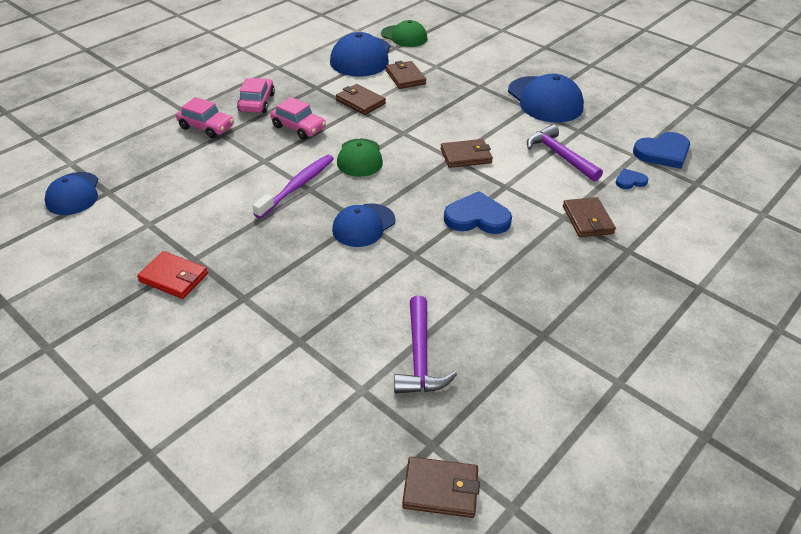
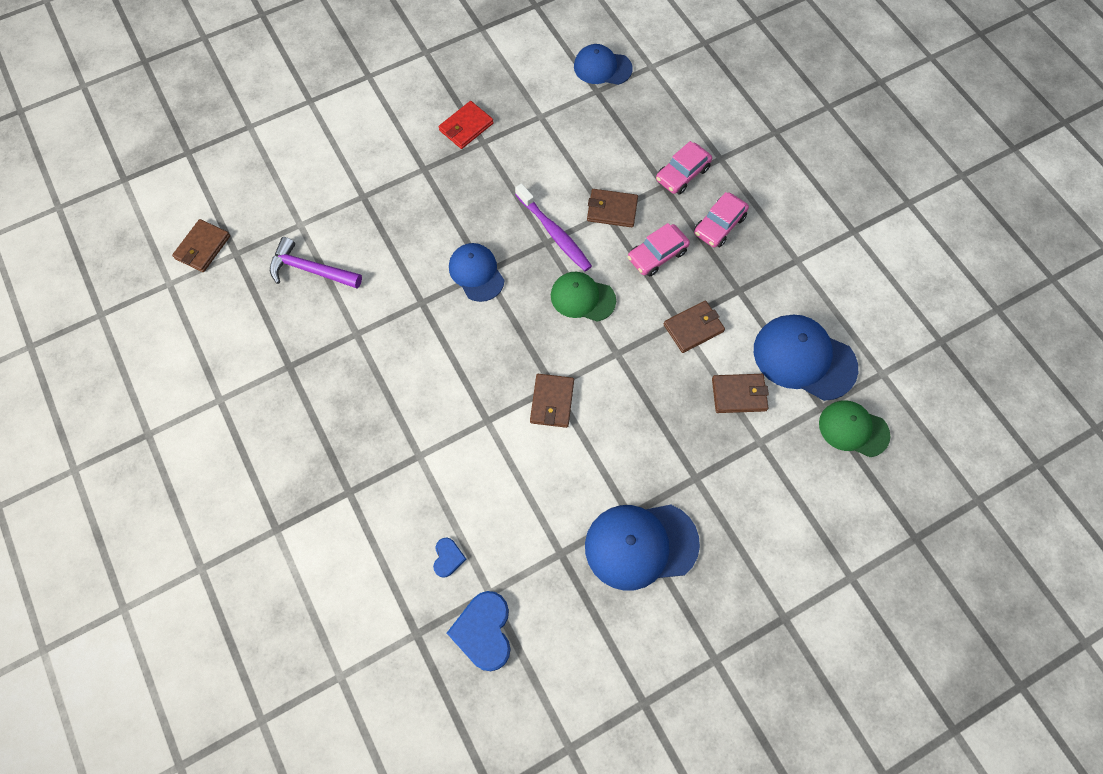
camera: 110 degrees right, 25 degrees up
pink car [237,78,275,113] -> pink car turned 105 degrees clockwise [694,192,749,247]
green cap [381,20,427,47] -> green cap turned 60 degrees clockwise [819,400,890,457]
blue heart [444,191,512,234] -> none
purple hammer [527,124,603,182] -> none
brown wallet [563,197,616,237] -> brown wallet moved to [587,189,638,227]

